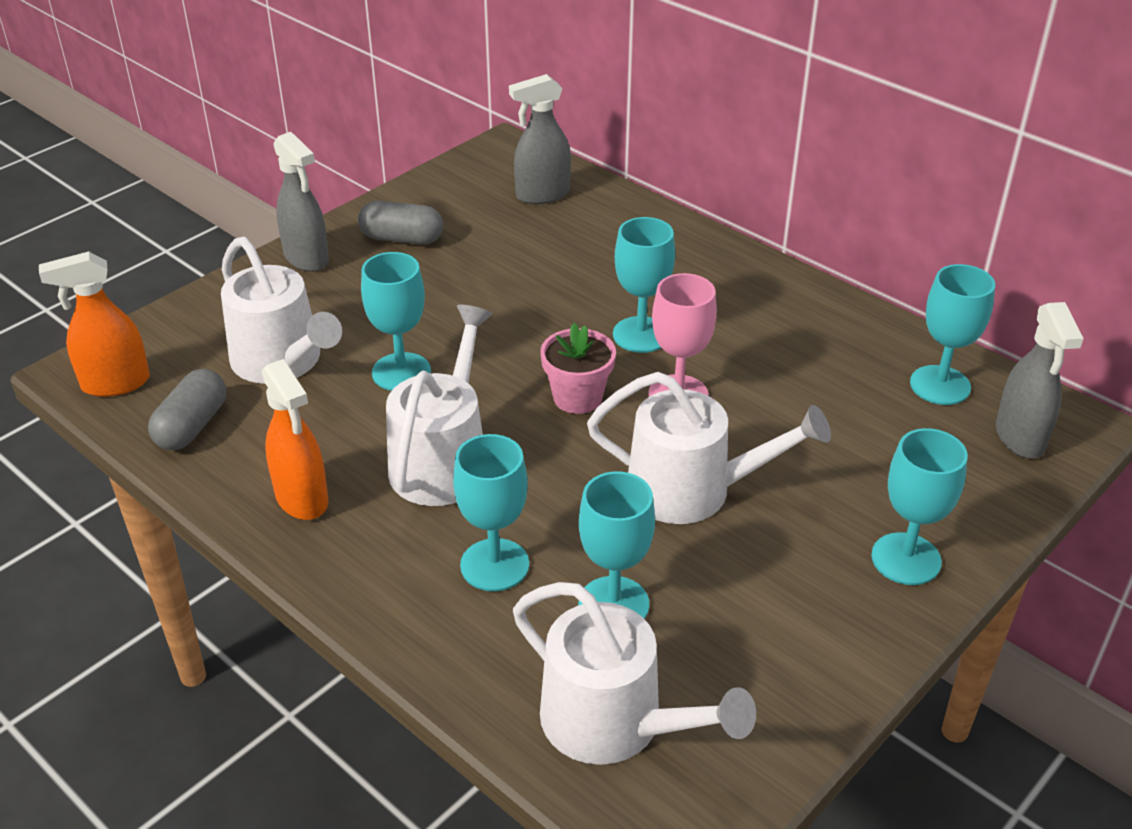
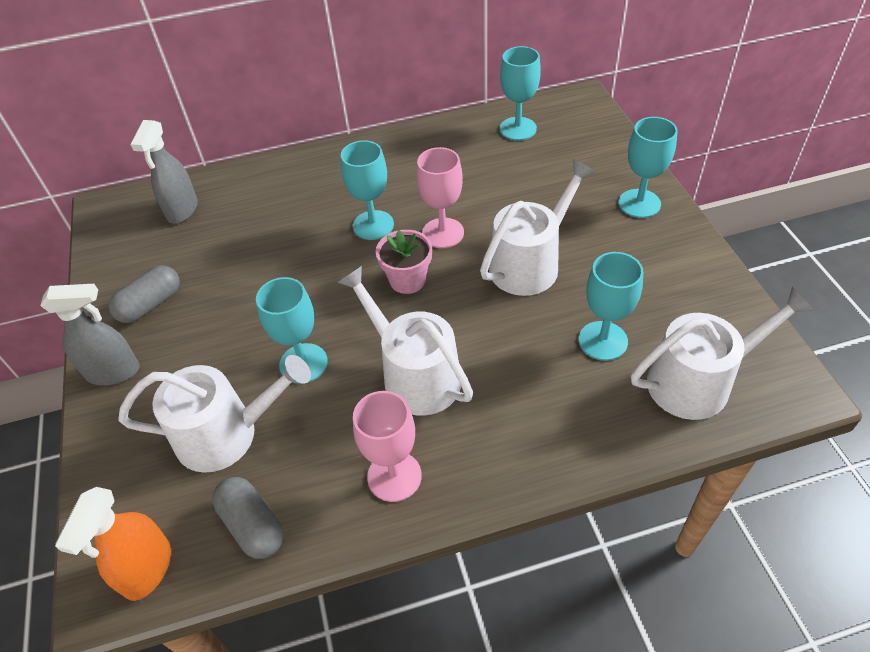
camera: 55 degrees left, 10 degrees up
orange spray bottle [262,359,328,520] -> pink goblet [353,391,422,502]
turquoise goblet [453,434,529,591] -> none
grey spray bottle [996,302,1084,459] -> none

